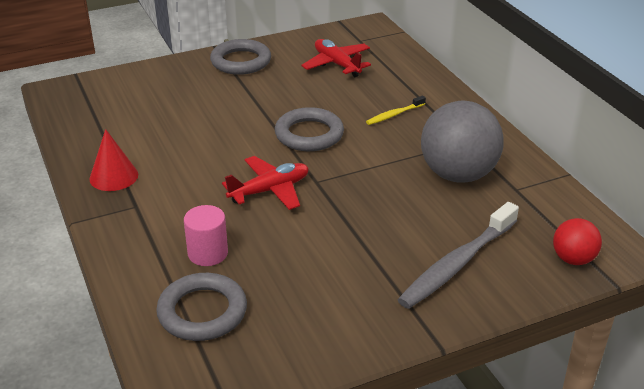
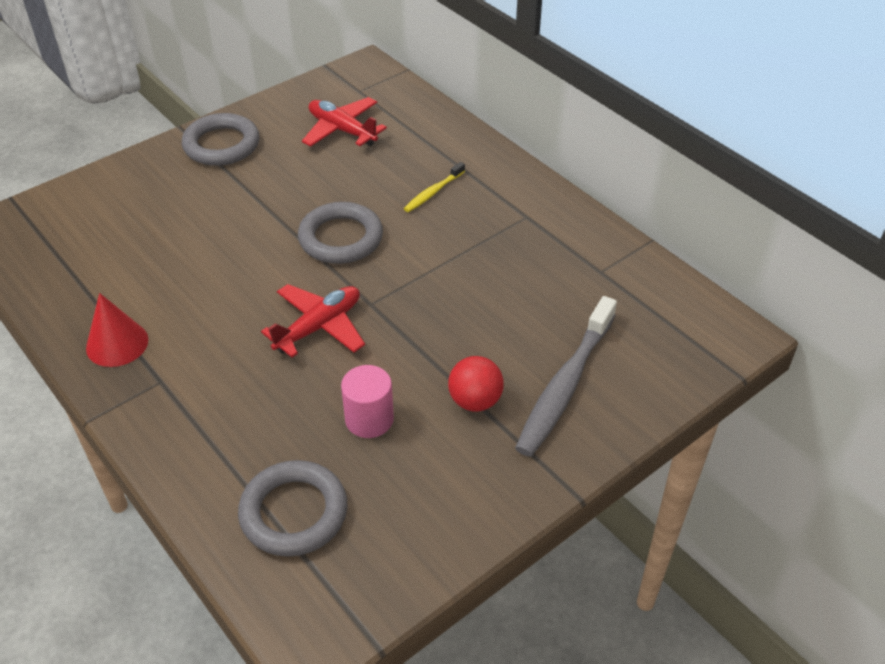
camera: 15 degrees left, 10 degrees up
pink cylinder [184,205,228,266] -> pink cylinder moved to [341,365,394,438]
grey ball [421,101,504,183] -> none
red ball [553,218,602,265] -> red ball moved to [448,356,504,412]

